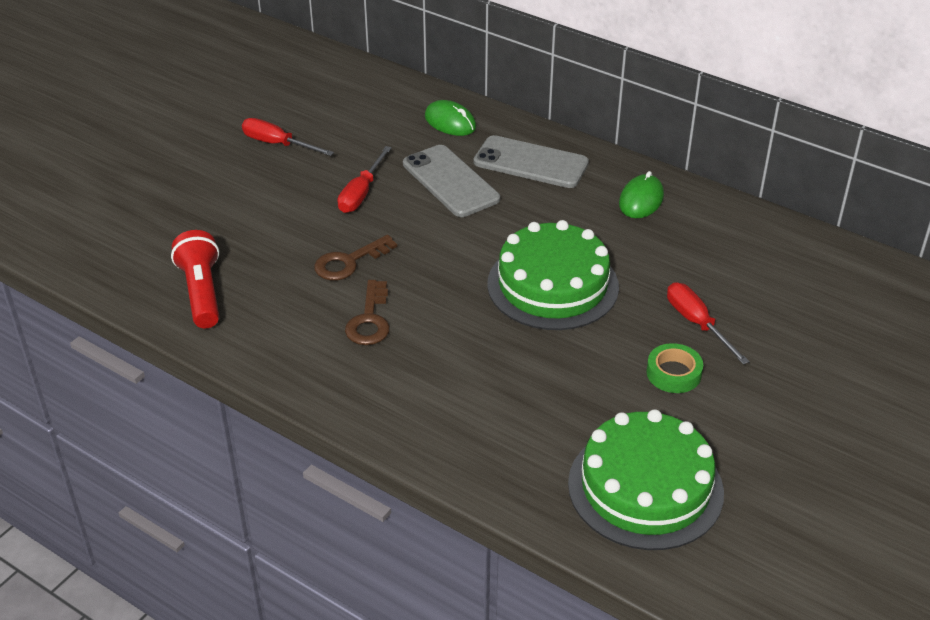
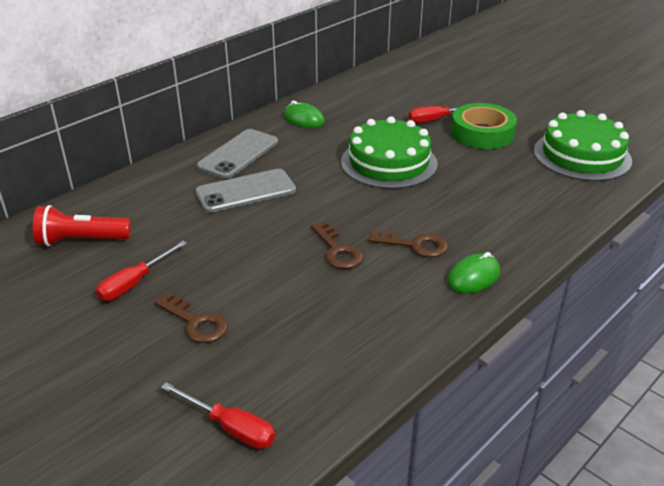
camera: 80 degrees left, 5 degrees down
red flashlight [171,230,219,328] -> red flashlight moved to [33,205,131,246]
red screwdriver [337,146,392,213] -> red screwdriver moved to [161,382,275,449]
green mouse [425,100,476,136] -> green mouse moved to [447,252,500,293]
green tape [646,343,703,393] -> green tape [451,103,517,149], size x1.79
none -> brown key [155,293,228,343]

